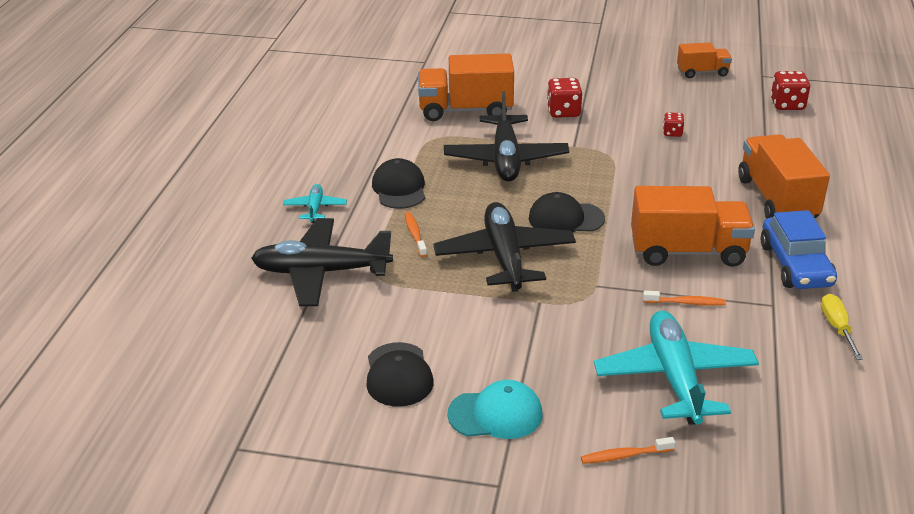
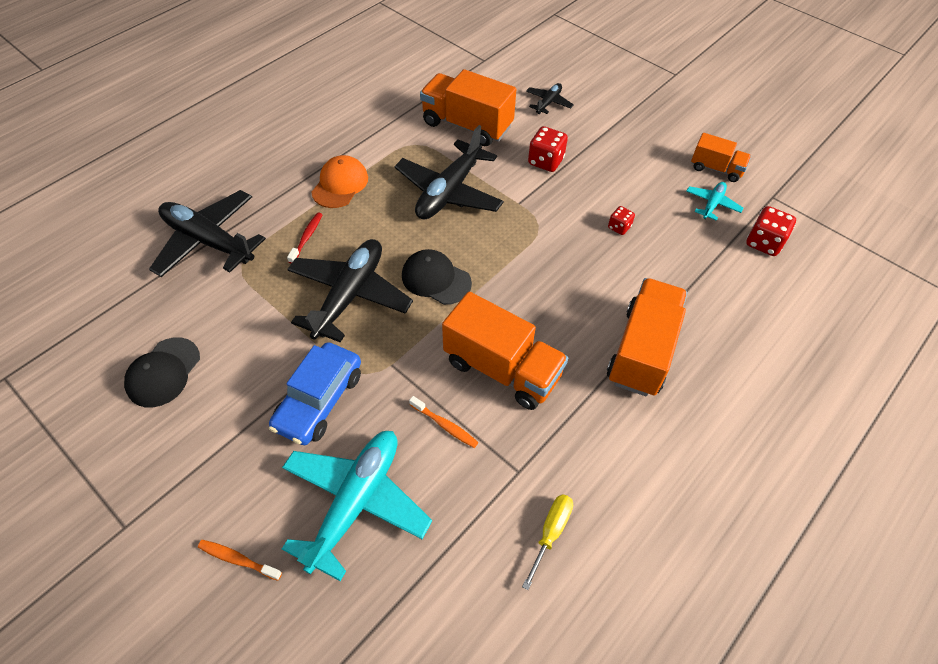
camera: 30 degrees right, 20 degrees up
turquoise plane [283,184,347,223] -> turquoise plane moved to [687,182,743,221]
black cap [372,158,425,209] -> orange cap [311,155,368,208]
orange toothbrush [405,212,427,257] -> red toothbrush [287,212,323,264]
turquoise cap [447,380,542,439] -> none
blue car [760,210,837,289] -> blue car moved to [269,342,361,445]
none -> black plane [526,83,574,114]

